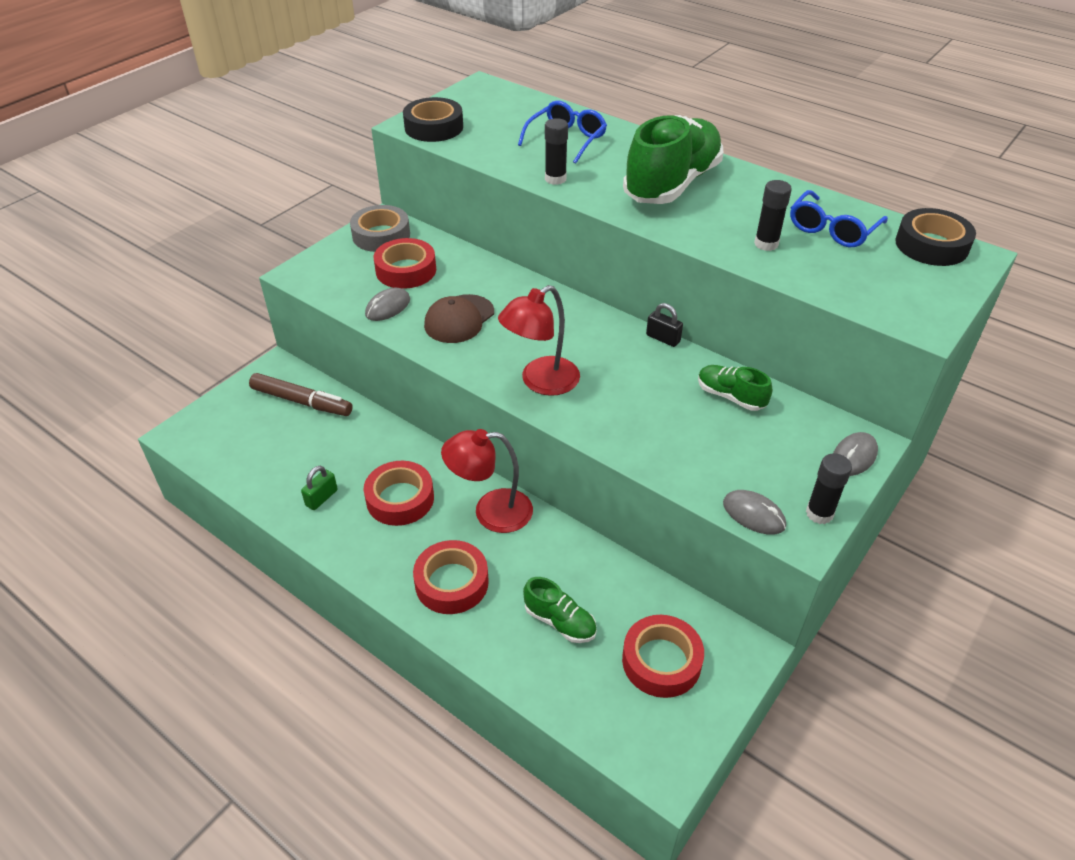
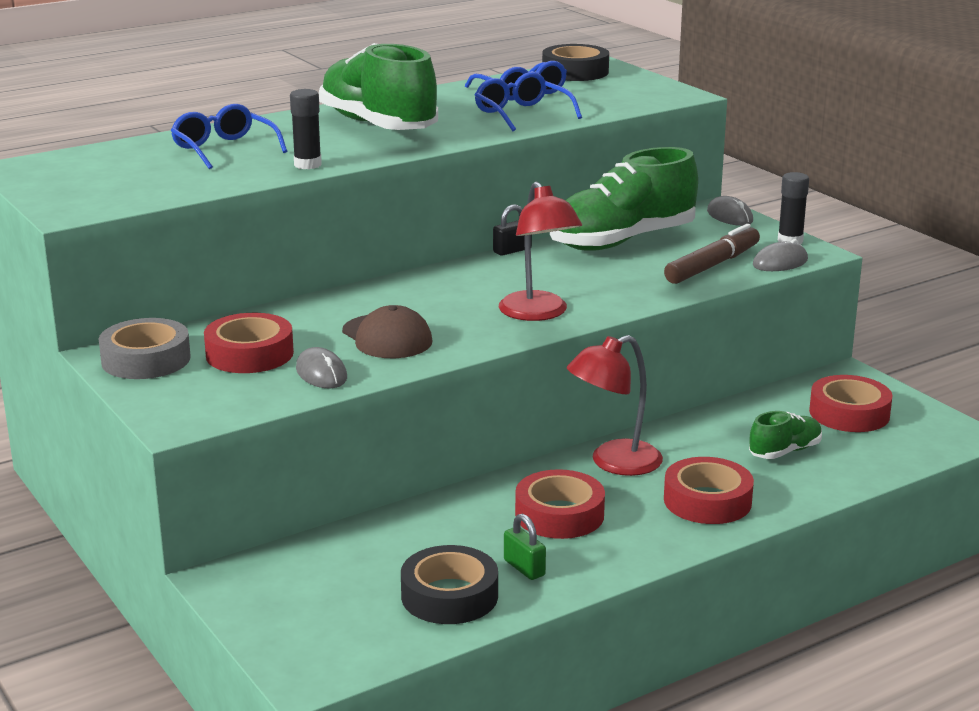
camera: 70 degrees left, 20 degrees down
brown marker [249,373,353,416] -> brown marker moved to [664,224,760,284]
black tape [403,97,463,142] -> black tape moved to [401,545,498,624]
red lamp [441,429,533,533] -> red lamp turned 45 degrees clockwise [567,335,663,476]
green shoe [698,365,772,411] -> green shoe [550,147,698,250], size x2.10
black glue stick [754,180,792,251] -> blue glasses [475,72,582,131]

